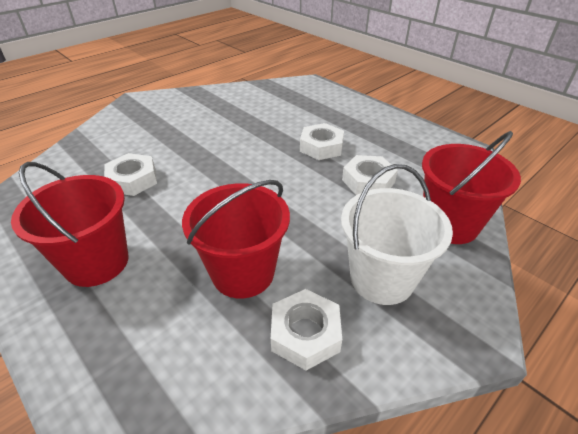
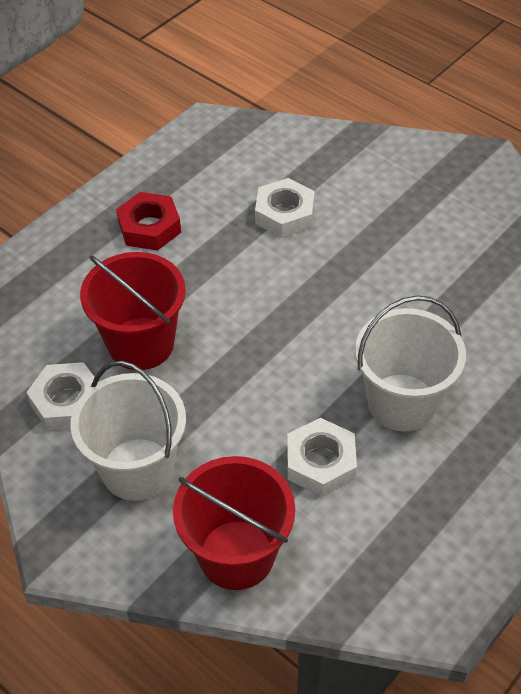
camera: 85 degrees right, 10 degrees up
red bucket [11,162,129,287] -> red nut [116,192,181,251]
white nut [300,123,344,160] -> white bucket [355,295,466,432]

